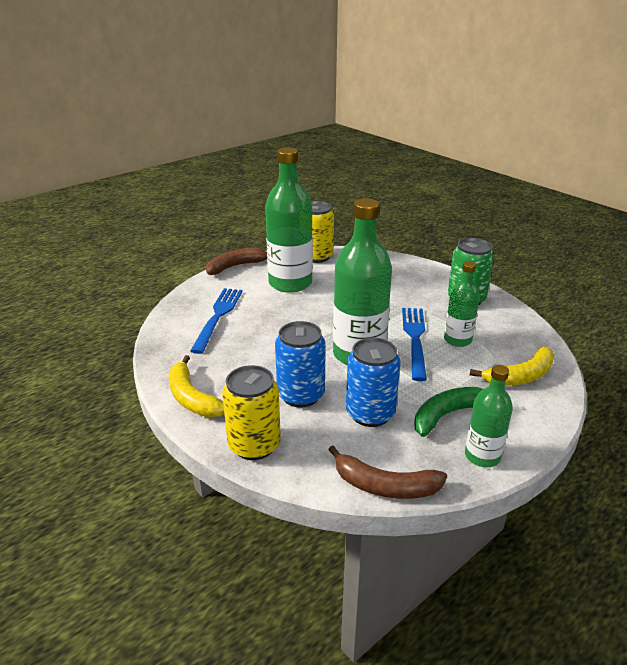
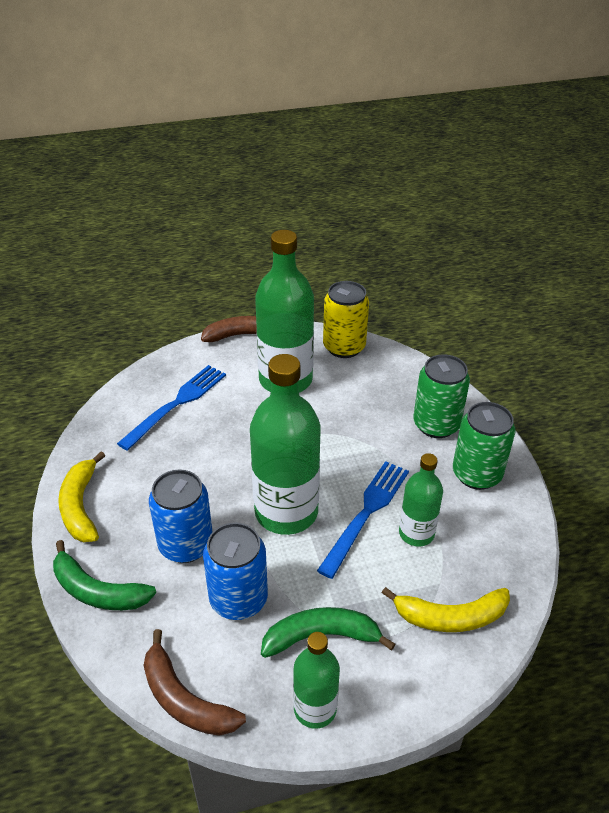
camera: 25 degrees right, 10 degrees up
yellow can [222,365,281,460] -> green banana [53,540,156,610]
none -> green can [413,354,470,438]

